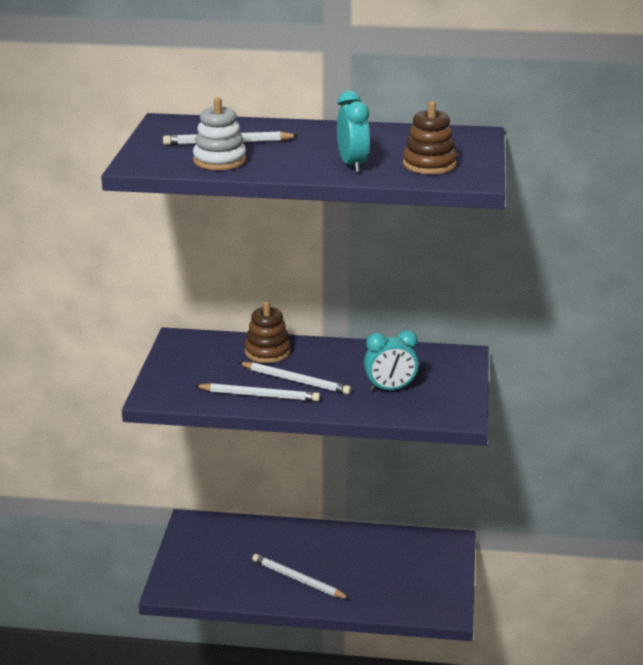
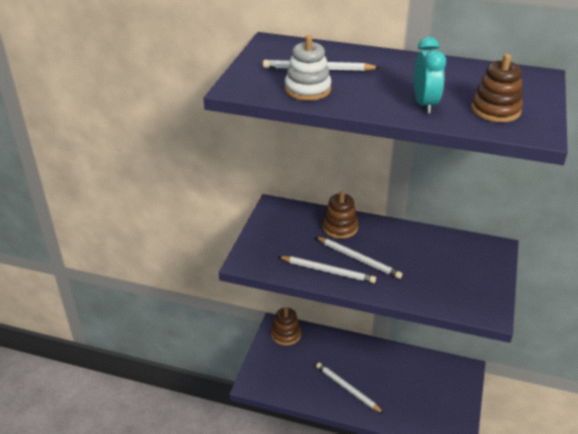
camera: 10 degrees right, 10 degrees up
turquoise clock [364,330,419,391] -> none
none -> brown stacking toy [271,307,301,346]

